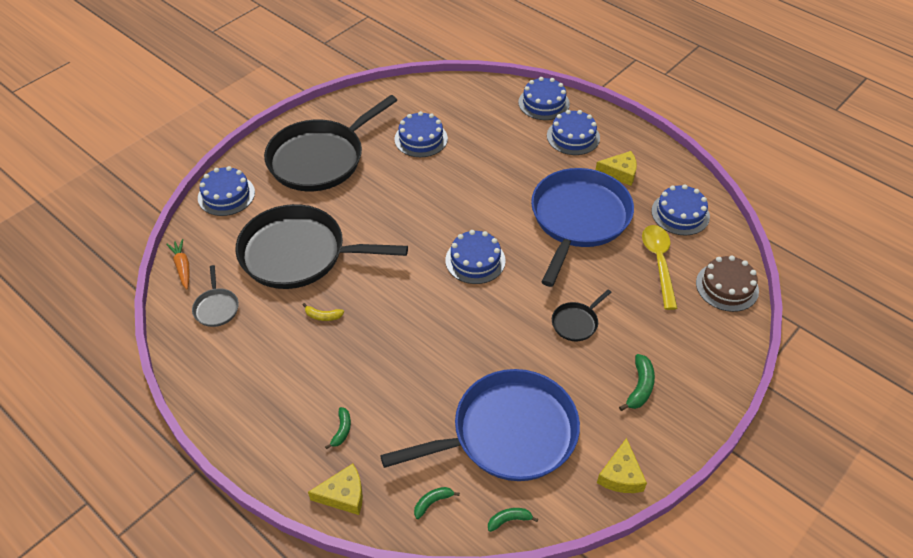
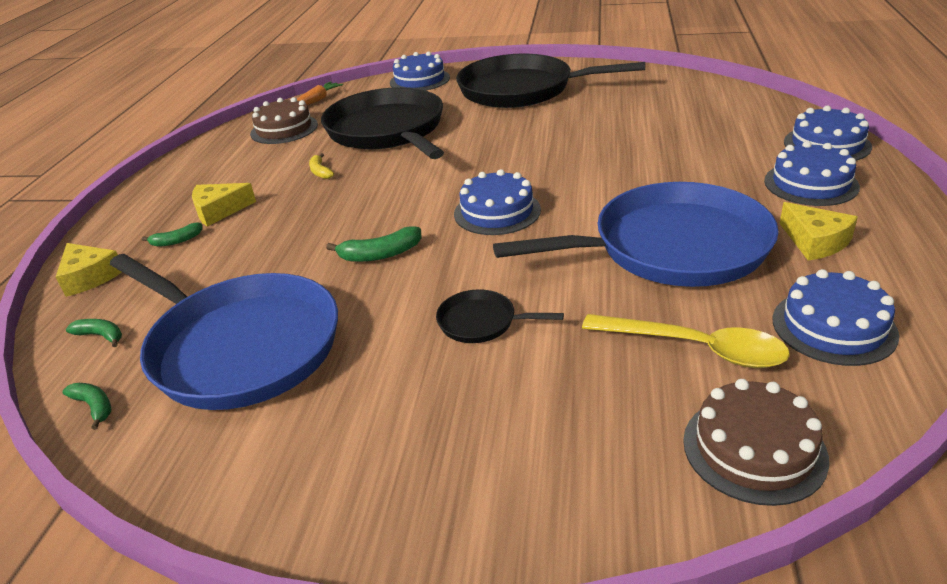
camera: 60 degrees right, 15 degrees down
grey pan [192,265,239,327] -> brown cake [250,97,318,144]
blue cake [394,111,448,157] -> none
yellow cheese [597,438,647,493] -> yellow cheese moved to [192,183,256,227]
green banana [619,354,655,411] -> green banana moved to [326,226,422,262]
yellow spoon [642,225,678,310] -> yellow spoon turned 60 degrees clockwise [582,314,790,368]

